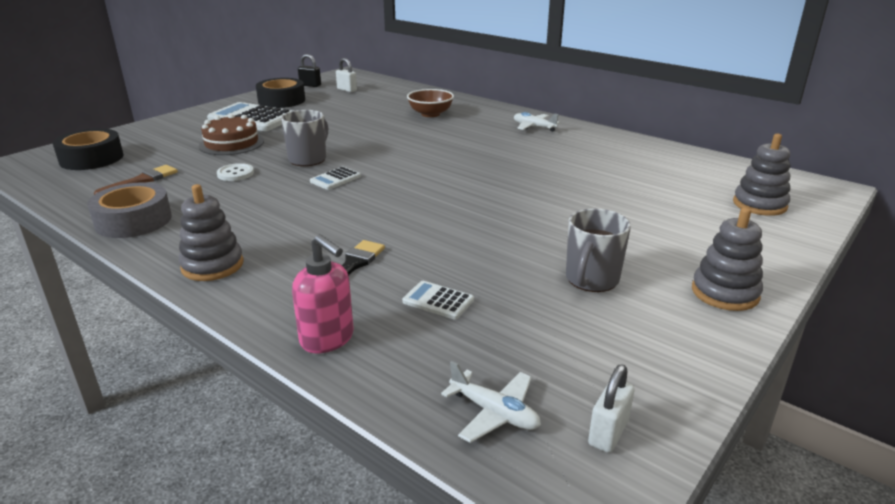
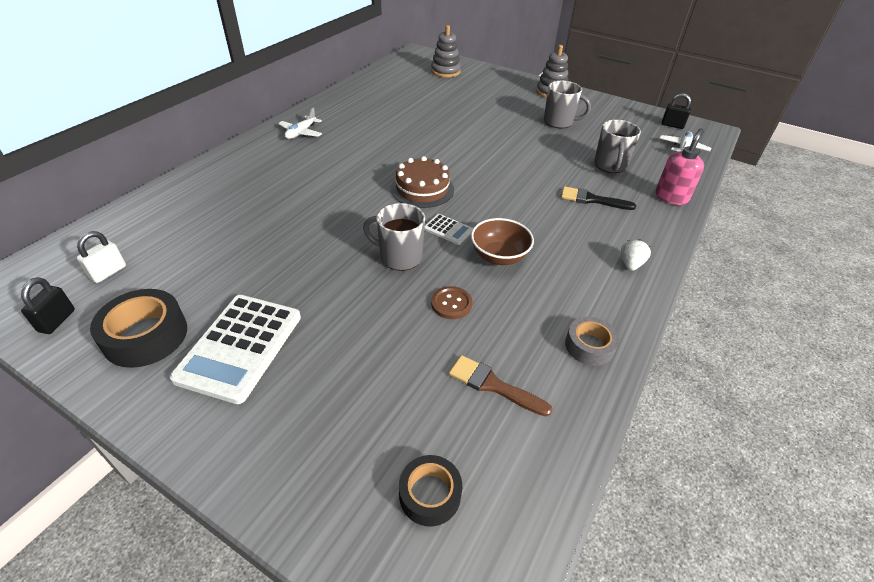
camera: 100 degrees left, 15 degrees up
black tape [53,129,123,170] -> black tape [399,455,462,526], size x0.64
grey tape [87,182,172,238] -> grey tape [565,316,619,366], size x0.64
grey stacking toy [178,184,244,281] -> white strawberry [621,239,651,271]
brown cake [199,114,264,155] -> brown cake moved to [391,156,454,208]
white button [217,163,254,181] -> brown button [431,286,472,319]
white calculator [402,281,474,320] -> grey mug [594,120,641,173]
brown bowl [407,89,454,117] -> brown bowl moved to [471,218,534,265]
white padlock [588,364,635,453] -> black padlock [661,93,691,129]

